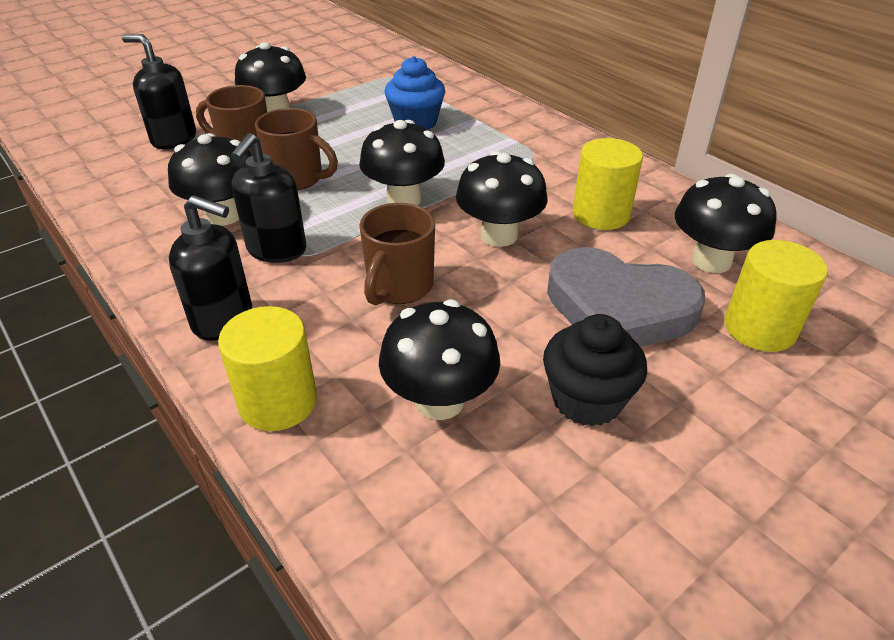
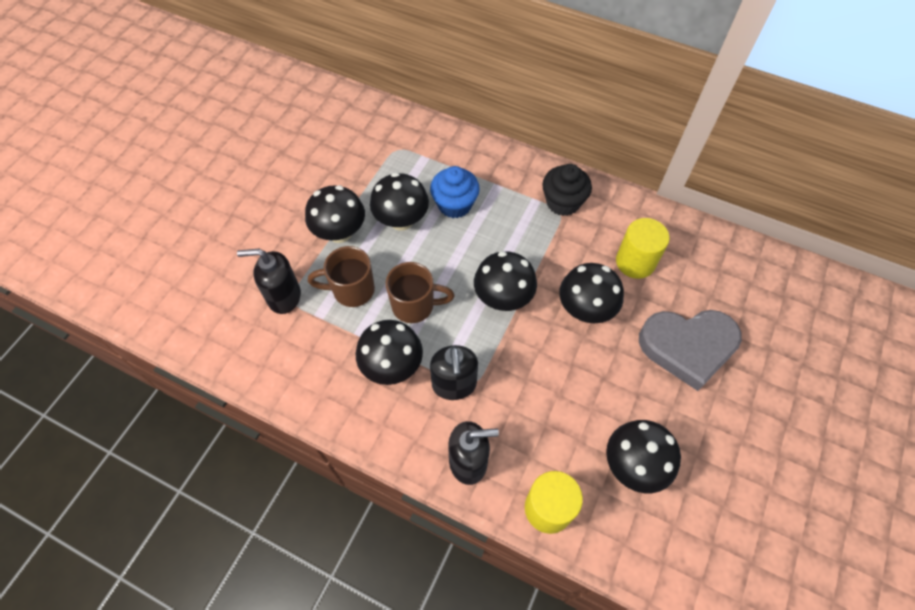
camera: 25 degrees left, 20 degrees up
brown mug [359,203,435,305] -> none
black cupcake [543,314,647,427] -> black cupcake moved to [542,164,592,216]
black mushroom [675,174,777,273] -> black mushroom moved to [370,172,429,231]
yellow cylinder [724,240,828,352] -> none

